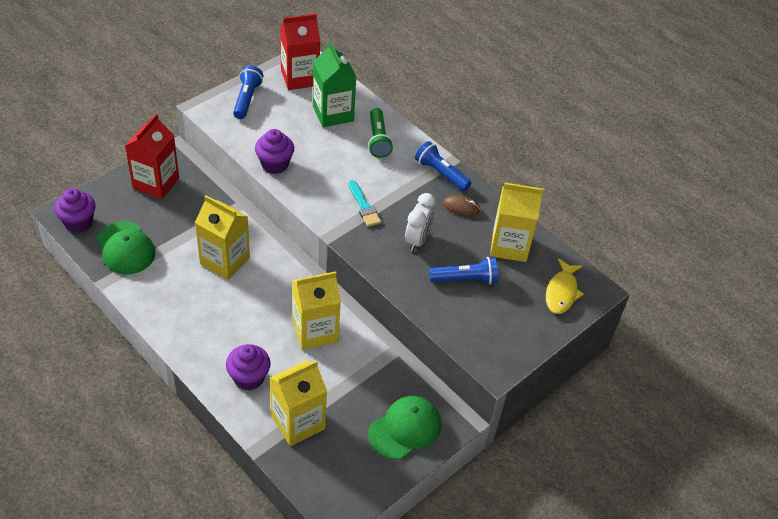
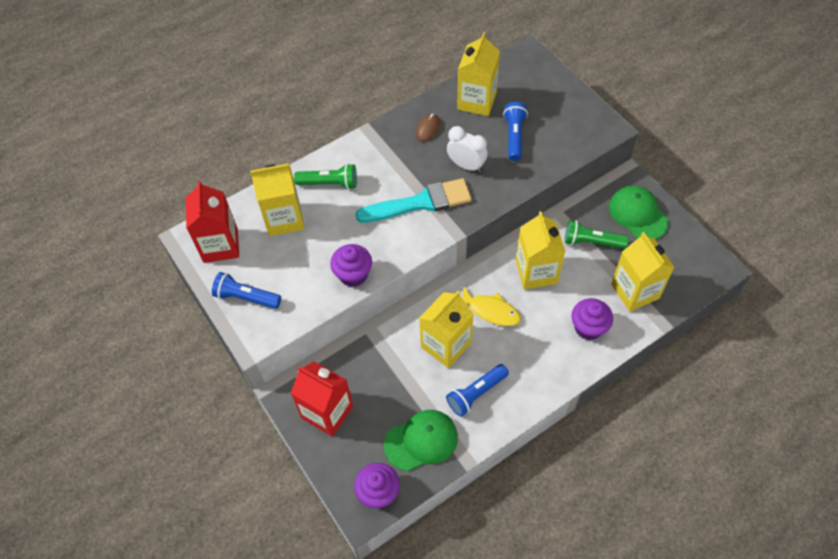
camera: 75 degrees left, 10 degrees up
green carton [313,41,356,127] -> yellow carton [250,164,304,236]
turquoise brush [348,180,382,227] -> turquoise brush [356,178,472,223], size x1.87
blue flashlight [415,141,471,191] -> blue flashlight moved to [446,364,509,417]
yellow fish [546,258,584,314] -> yellow fish moved to [462,286,521,326]
none -> green flashlight [565,220,629,249]

